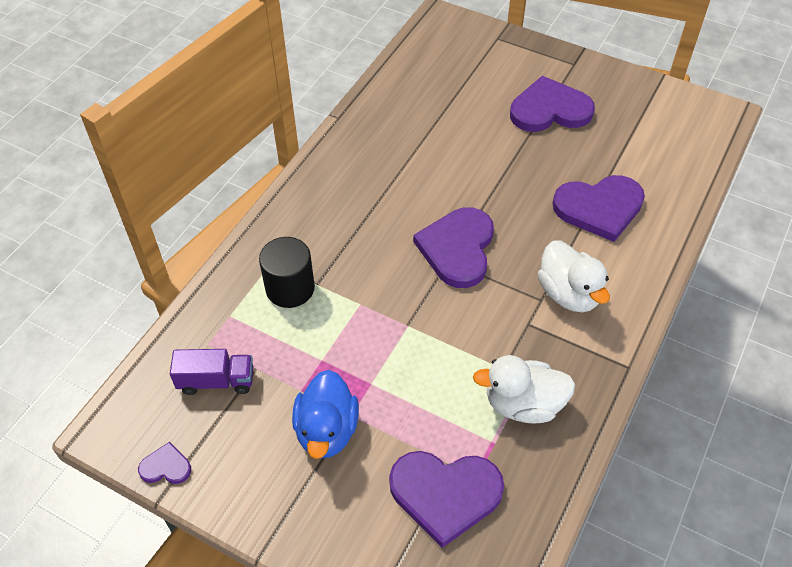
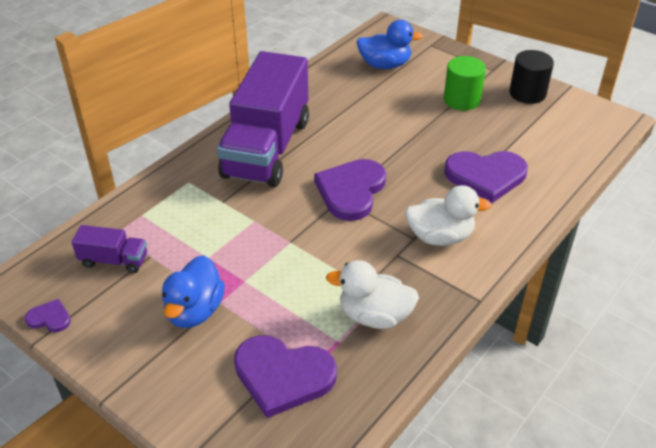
camera: 10 degrees right, 10 degrees down
black cylinder [259,237,315,308] -> black cylinder moved to [509,50,554,104]
purple heart [510,76,595,132] -> green cylinder [444,56,486,110]
white duck [538,241,610,312] -> white duck turned 75 degrees counterclockwise [405,185,492,246]
none -> purple truck [217,51,309,187]
none -> blue duck [356,20,423,69]

